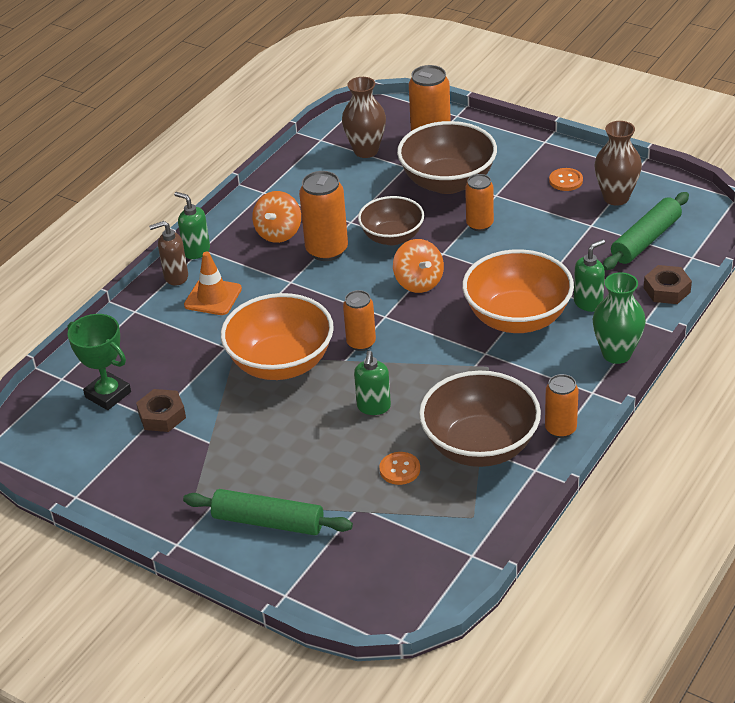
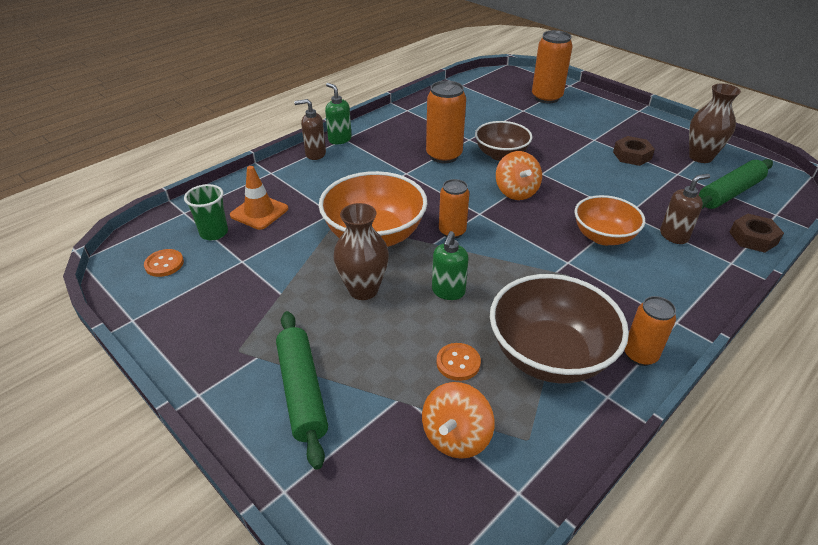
camera: 10 degrees right, 0 degrees up
green trophy [68,314,131,410] -> green cup [184,184,228,240]
brown nut [136,389,186,432] -> brown nut moved to [613,136,655,166]
green rolling pin [183,489,353,535] -> green rolling pin turned 45 degrees clockwise [276,311,328,470]
orange traffic cone [184,252,242,315] -> orange traffic cone moved to [230,166,288,230]
orange spinning top [252,191,301,243] -> orange spinning top moved to [422,382,494,459]
brown vase [342,77,386,158] -> brown vase moved to [333,203,389,300]
brown bowl [397,121,497,194] -> none
orange bowl [462,249,574,333] -> orange bowl [574,195,645,245], size x0.64
orange can [465,174,494,231] -> none
orange button [549,168,583,191] -> orange button moved to [144,249,184,277]
green soap dispenser [574,239,605,312] -> brown soap dispenser [660,174,710,244]
green vase [593,272,646,364] -> none

